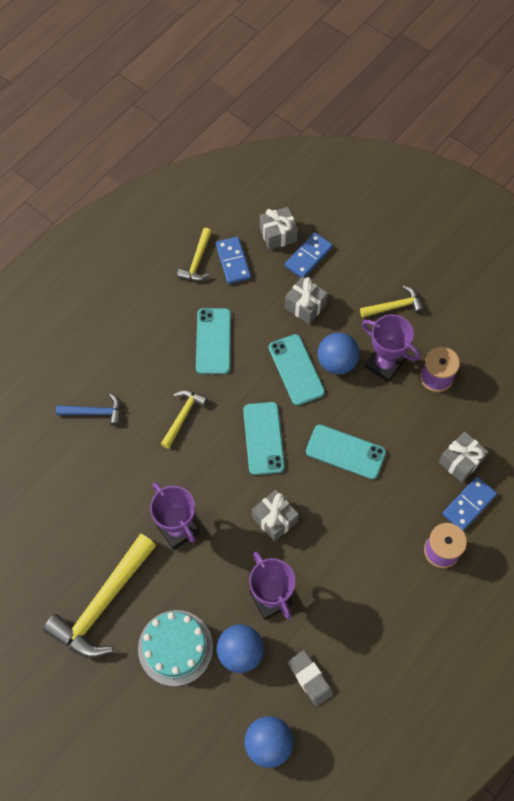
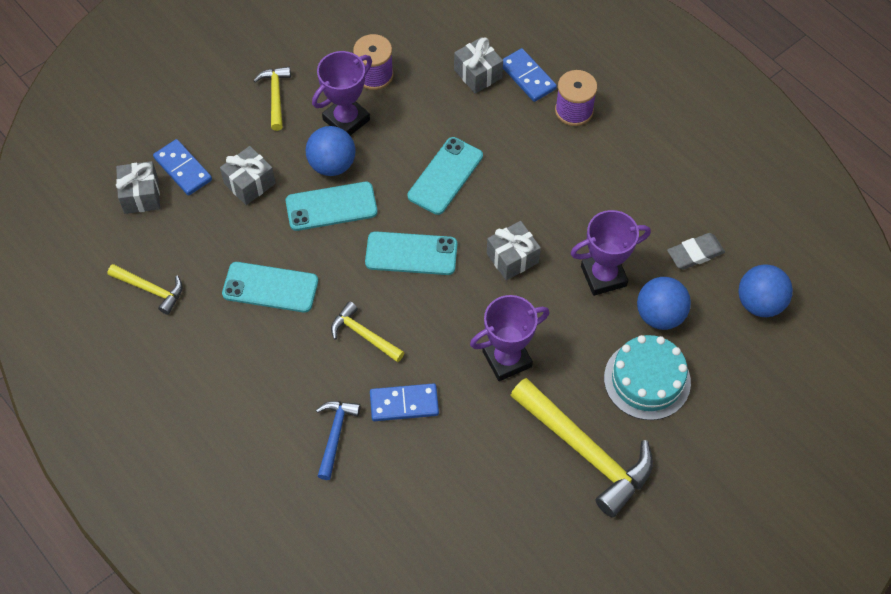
camera: 80 degrees left, 5 degrees down
blue domino [216,237,251,284] -> blue domino moved to [370,383,439,421]

